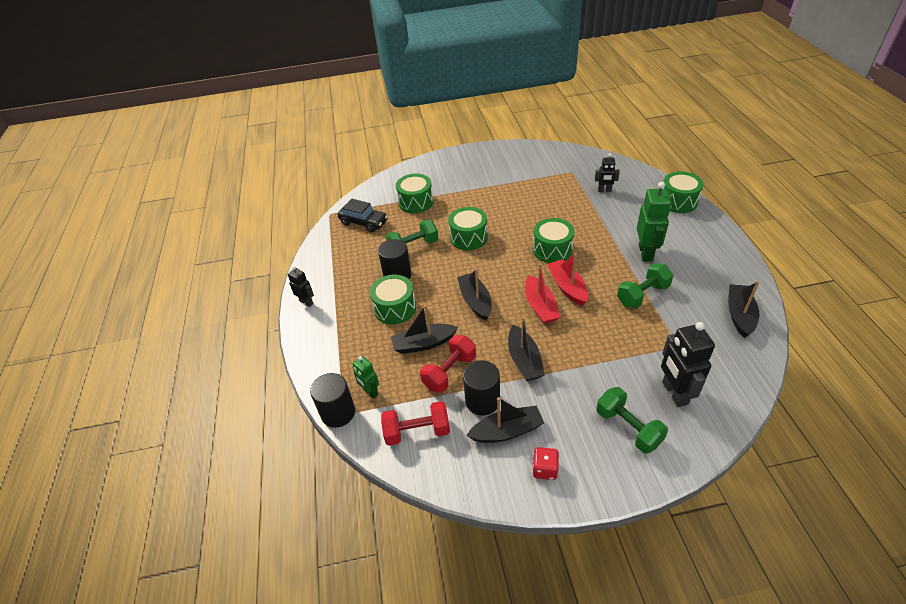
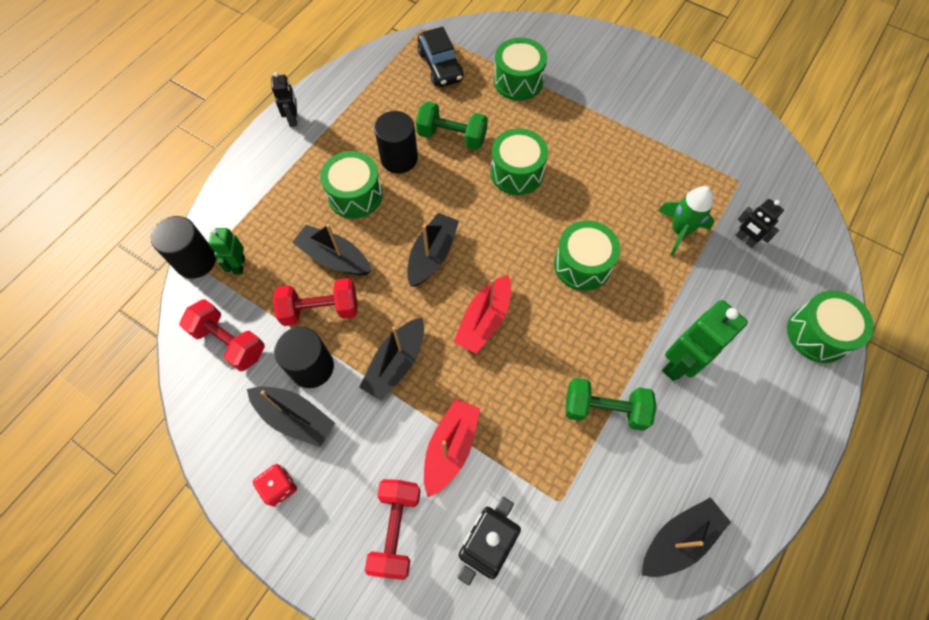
camera: 40 degrees right, 20 degrees up
red boat [547,253,588,306] -> red boat moved to [424,398,480,497]
green dumbbell [596,387,668,453] -> red dumbbell [365,479,421,580]
none -> green rocket [658,186,714,256]

